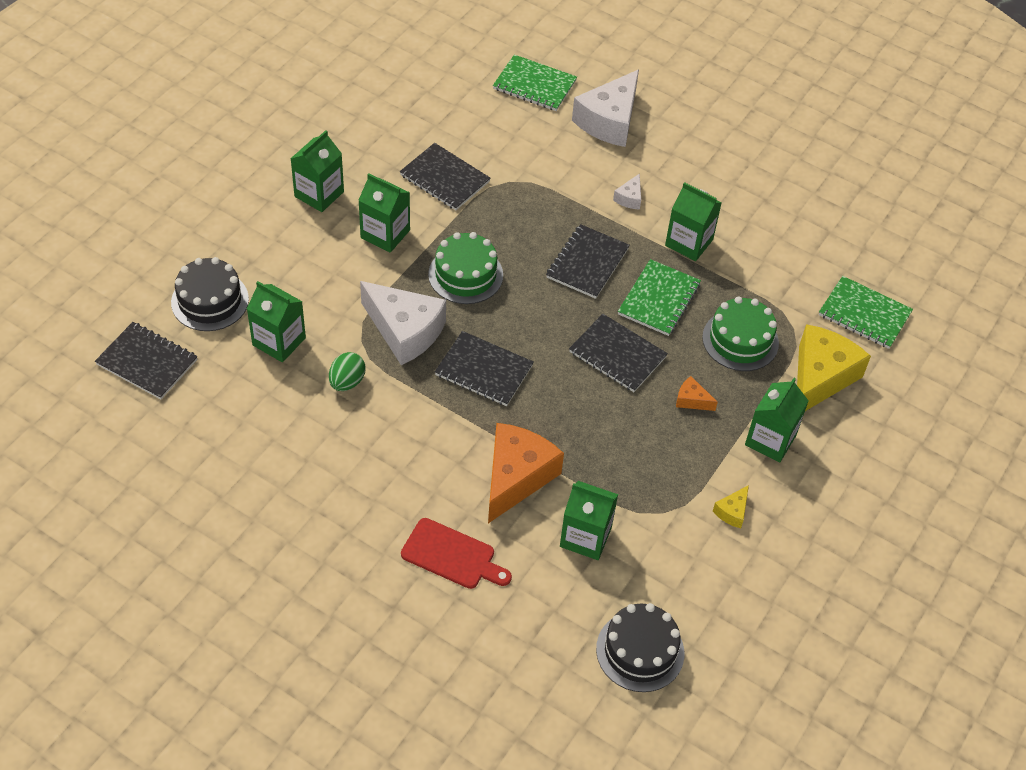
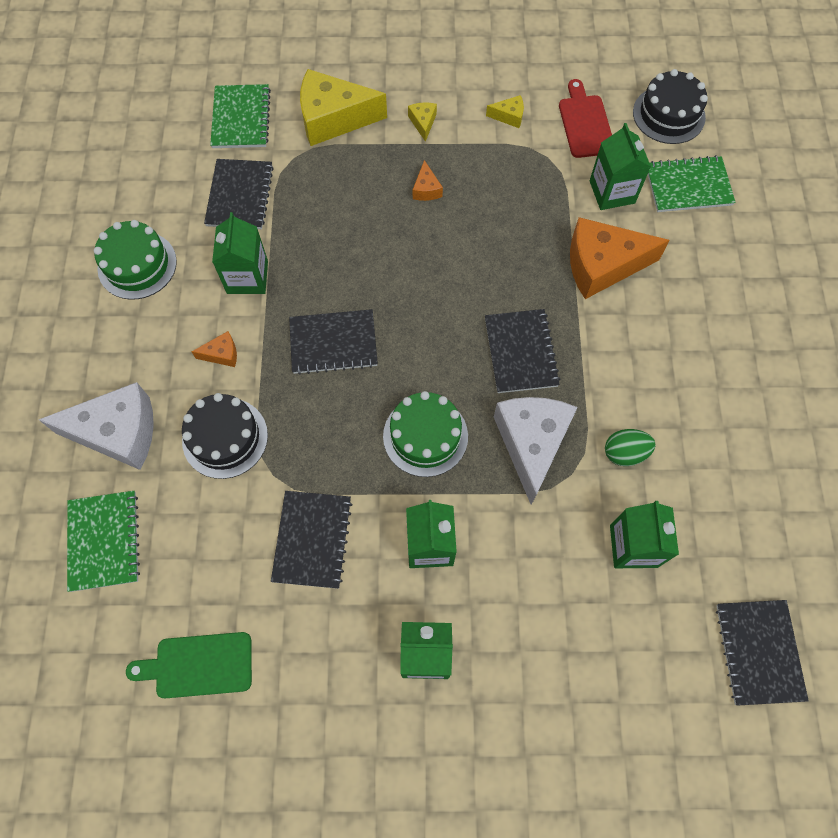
camera: 120 degrees left, 15 degrees up
black cake [171,257,249,331] -> black cake moved to [182,393,268,479]
red cutting board [401,518,512,589] -> red cutting board moved to [559,79,612,158]
black notebook [569,314,668,392] -> black notebook moved to [204,159,274,229]
white cheese [613,173,641,210] -> orange cheese [192,331,237,367]
green notebook [618,259,701,336] -> green notebook moved to [648,155,736,212]
green cake [702,296,779,371] -> green cake moved to [94,220,177,300]
green carton [745,378,809,462] -> yellow cheese [408,102,437,142]
none -> green cutting board [126,632,252,698]

